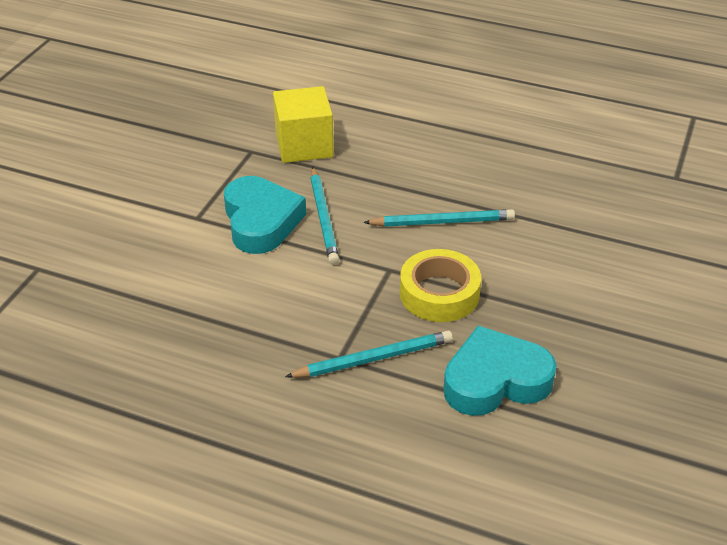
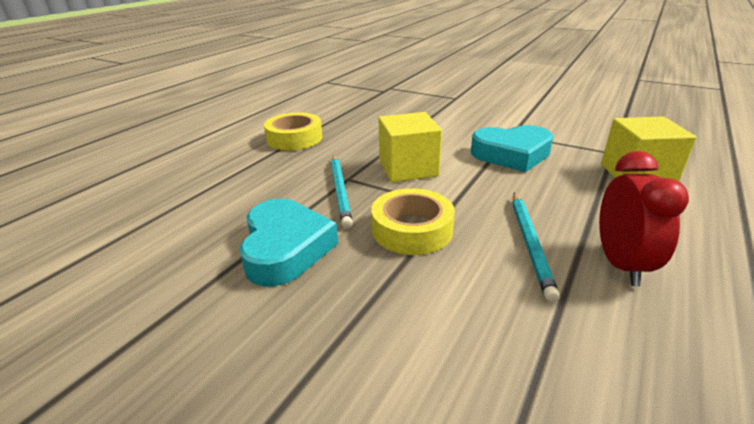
camera: 100 degrees right, 10 degrees down
turquoise pencil [311,167,340,265] -> none
none -> yellow tape [264,112,323,150]
none -> yellow cube [379,112,442,182]
none -> red clock [599,151,689,286]

